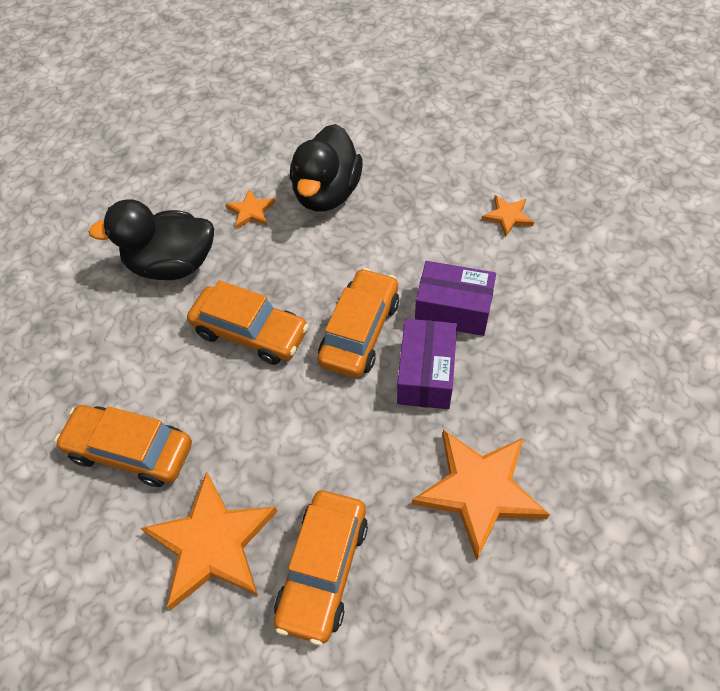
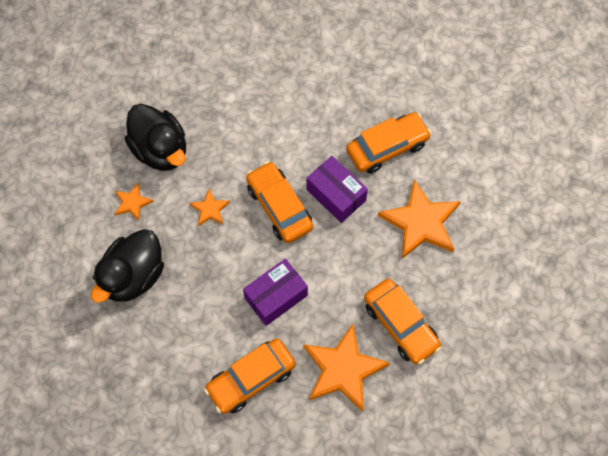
camera: 55 degrees left, 10 degrees up
orange car [187,280,309,365] -> orange car moved to [346,112,431,174]
purple box [415,261,496,336] -> purple box moved to [243,259,308,326]
orange star [482,195,534,237] -> orange star moved to [189,189,230,226]

